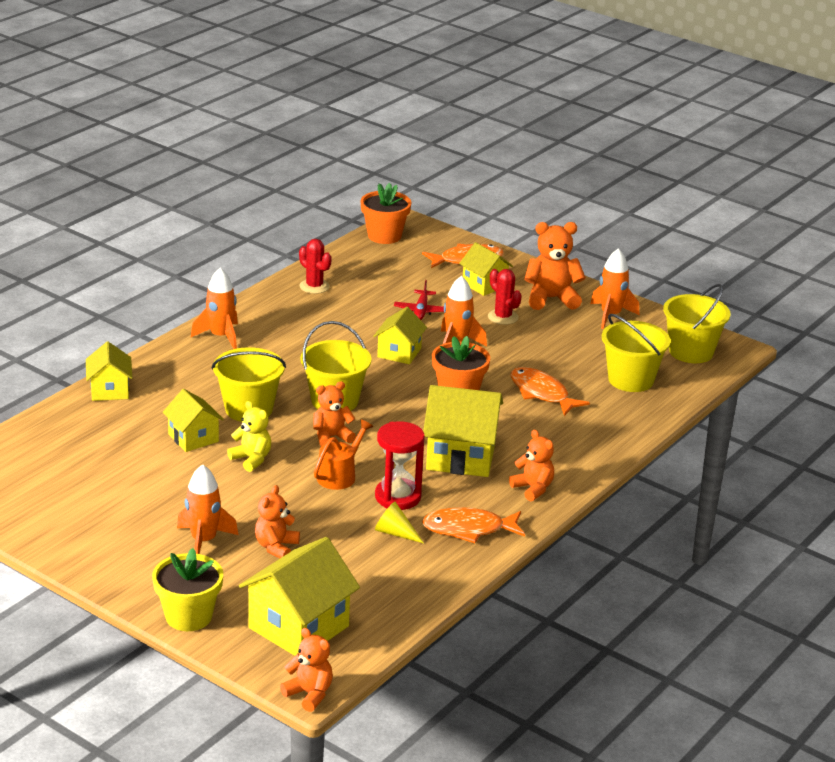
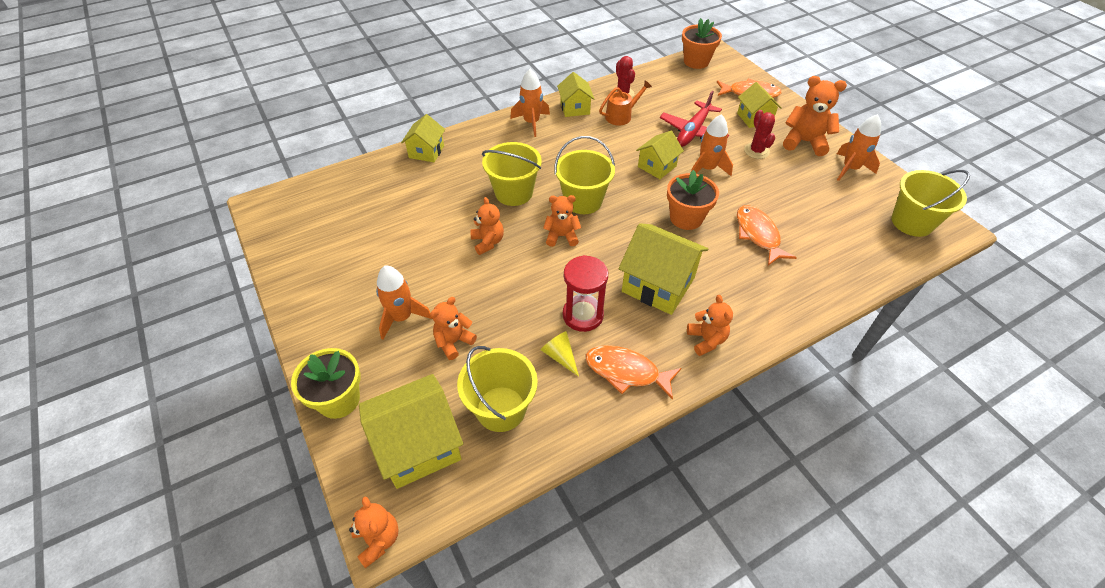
camera: 25 degrees right, 20 degrees up
yellow house [163,389,224,452] -> yellow house moved to [557,72,594,117]
yellow teddy bear [227,401,271,472] -> orange teddy bear [470,197,504,255]
orange watering can [314,420,373,490] -> orange watering can moved to [599,80,652,126]
red plane [394,280,444,320] -> red plane [660,91,729,147], size x1.61
yellow bucket [602,314,671,392] -> yellow bucket moved to [457,346,538,432]

